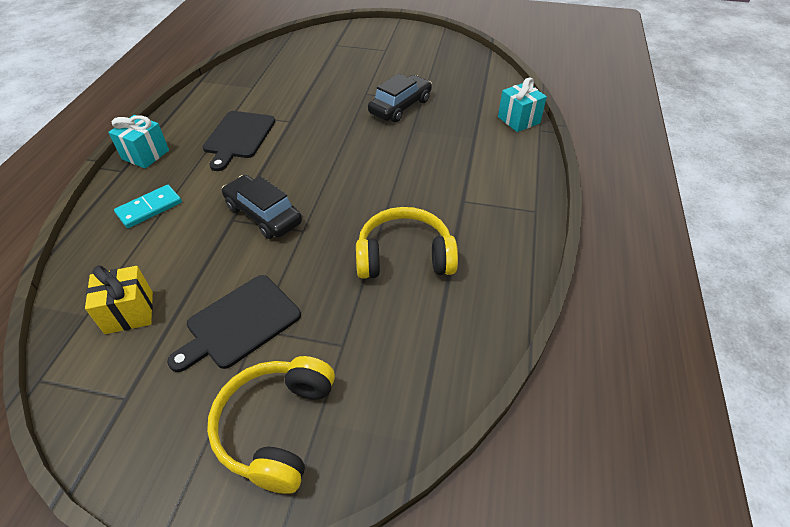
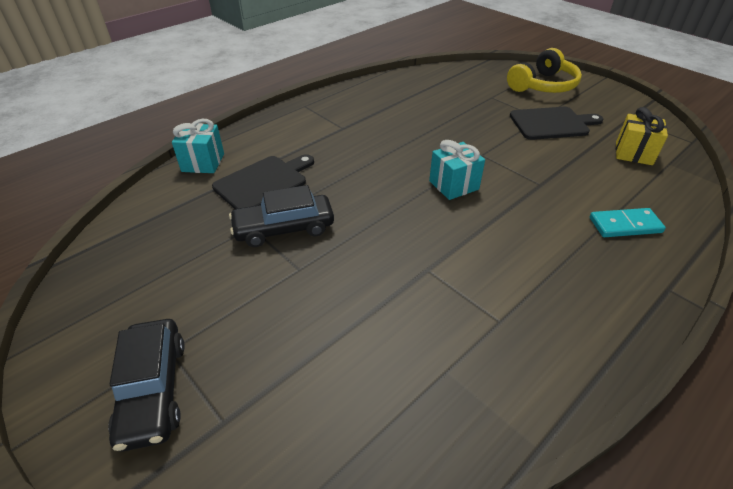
camera: 145 degrees left, 5 degrees down
turquoise gift [108,115,169,169] -> turquoise gift moved to [429,140,485,200]
black cutting board [203,111,275,171] -> black cutting board moved to [212,154,314,209]
black car [221,175,302,239] -> black car moved to [108,319,185,452]
yellow headphones [356,207,458,279] -> none

